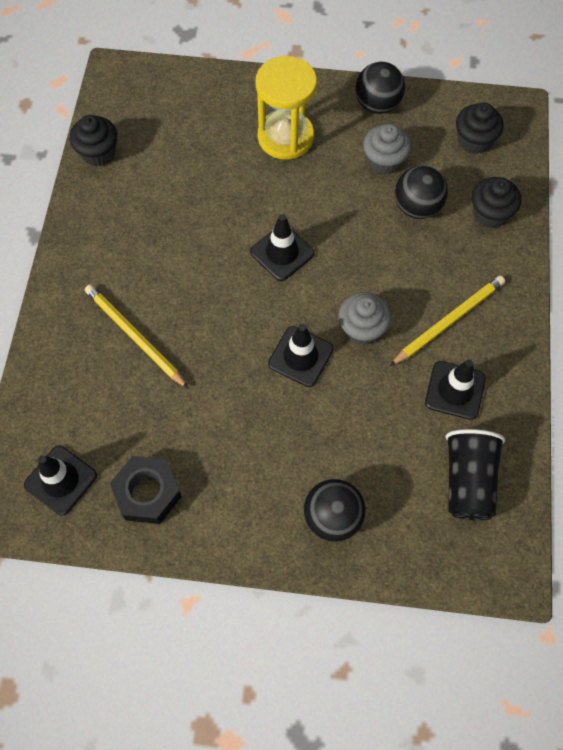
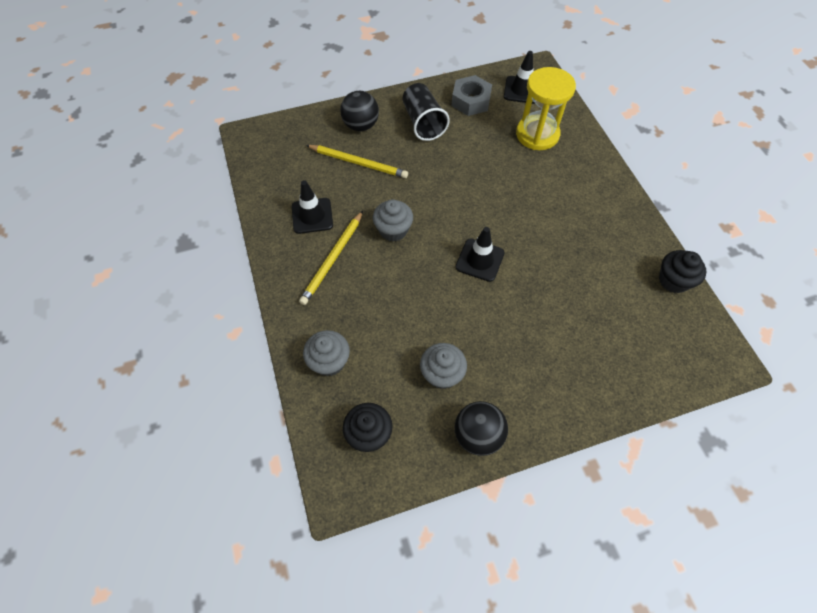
camera: 155 degrees right, 5 degrees down
yellow pencil [85,284,189,389] -> yellow pencil moved to [306,145,408,178]
black nut [110,456,182,524] -> grey nut [451,75,492,116]
yellow hourglass [255,56,317,160] -> yellow hourglass moved to [516,67,576,150]
black traffic cone [268,324,334,387] -> none
black ball [395,165,448,219] -> none
black cup [446,429,505,520] -> black cup moved to [403,83,450,141]
black cupcake [472,177,521,228] -> grey cupcake [303,330,350,376]

